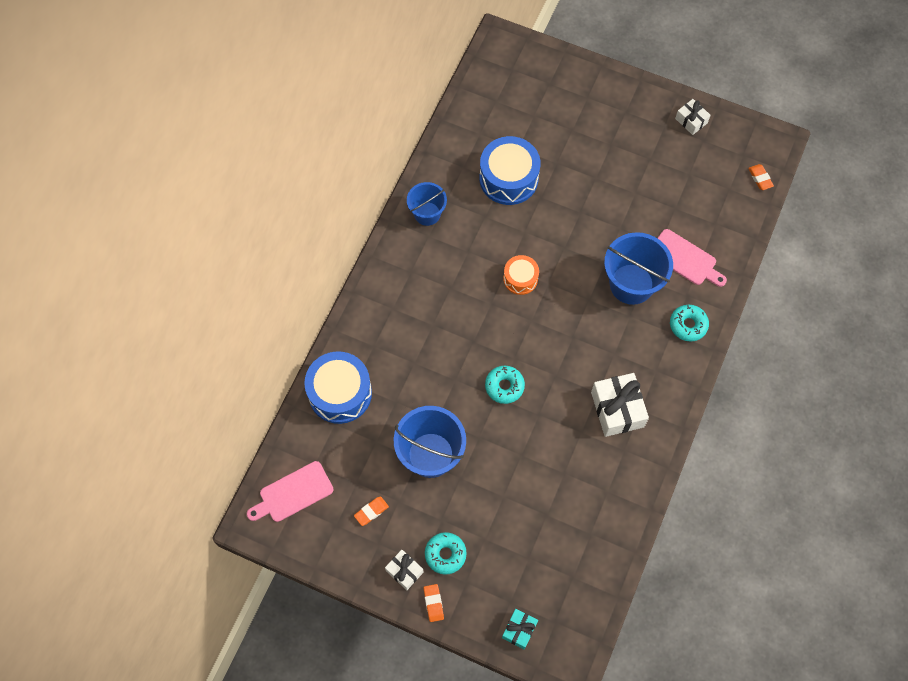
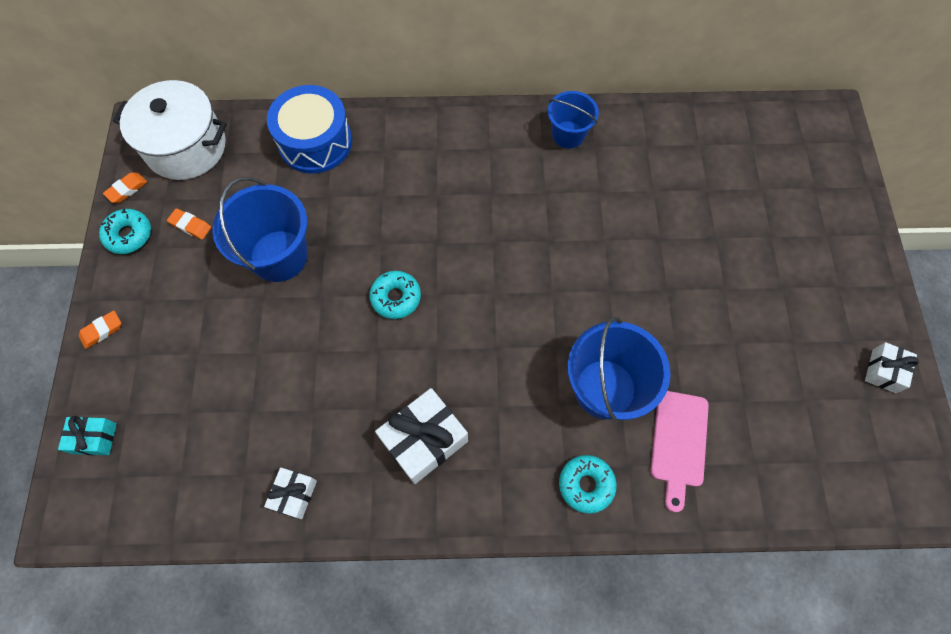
camera: 65 degrees right, 0 degrees up
pink cutting board [247,461,334,522] -> white pot [113,80,227,180]
white gift [385,550,424,590] -> white gift moved to [264,467,317,519]
turquoise donut [425,532,467,574] -> turquoise donut moved to [99,209,151,254]
blue drum [480,136,541,205] -> none
orange drum [503,255,539,295] -> none
orange eraser [748,164,774,190] -> orange eraser moved to [103,173,147,203]

